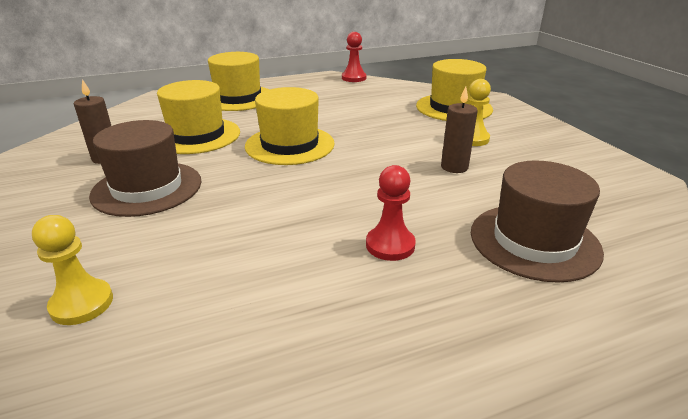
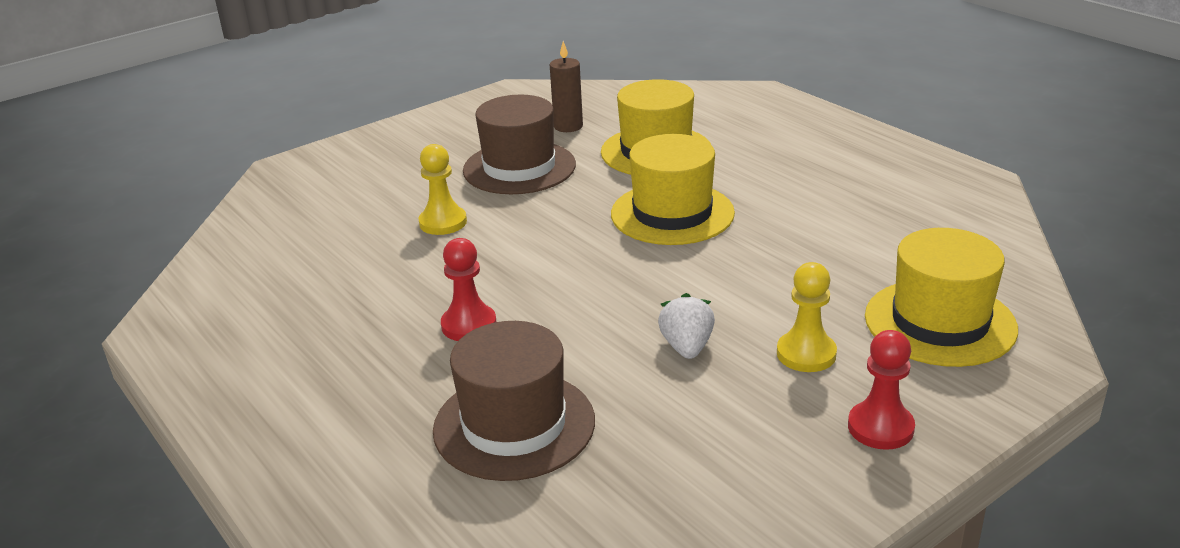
camera: 75 degrees right, 0 degrees up
yellow pawn [32,215,113,325] -> yellow pawn moved to [418,144,467,235]
yellow hat [208,52,269,111] -> none
red pawn [342,32,366,82] -> red pawn moved to [848,330,915,450]
brown candle [441,87,478,173] -> white strawberry [658,293,715,359]

